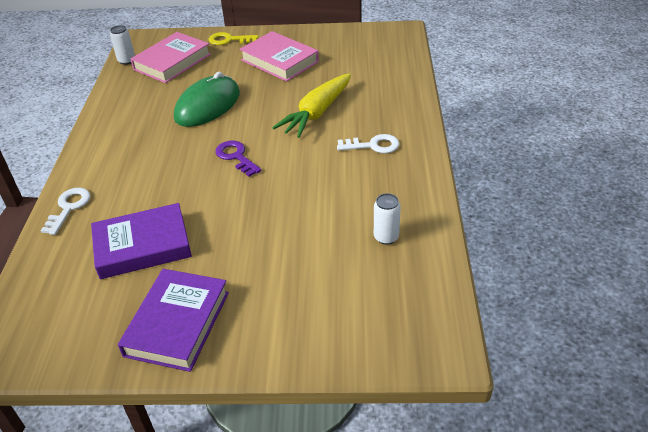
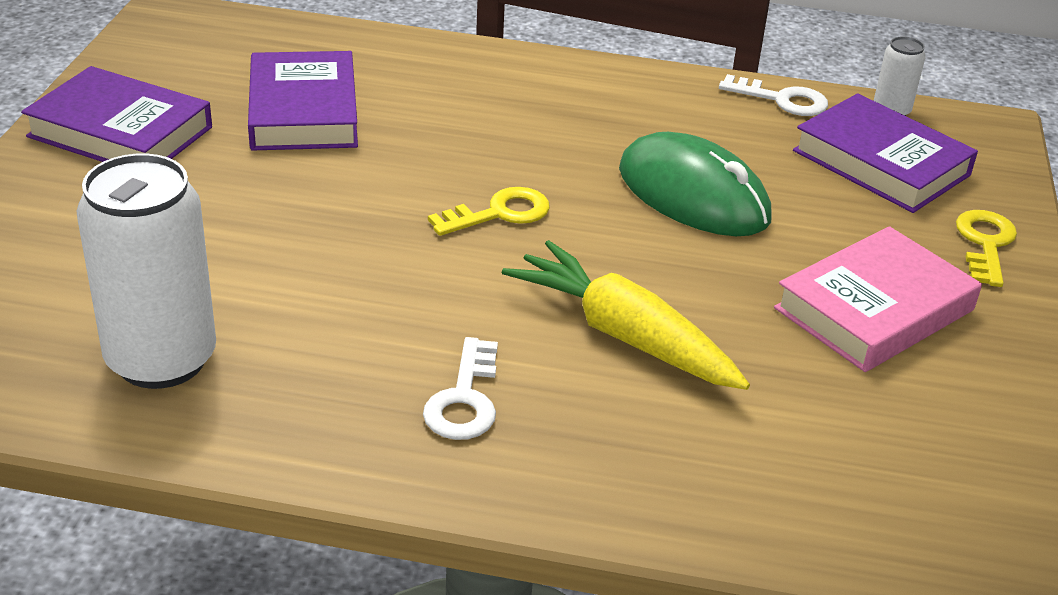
camera: 95 degrees right, 5 degrees down
white key [41,188,90,235] -> white key moved to [719,74,828,116]
pink book [130,32,211,83] -> purple book [793,93,978,213]
purple key [215,140,262,177] -> yellow key [428,187,550,236]
white can [374,193,401,245] -> white can [76,154,216,389], size x2.13

